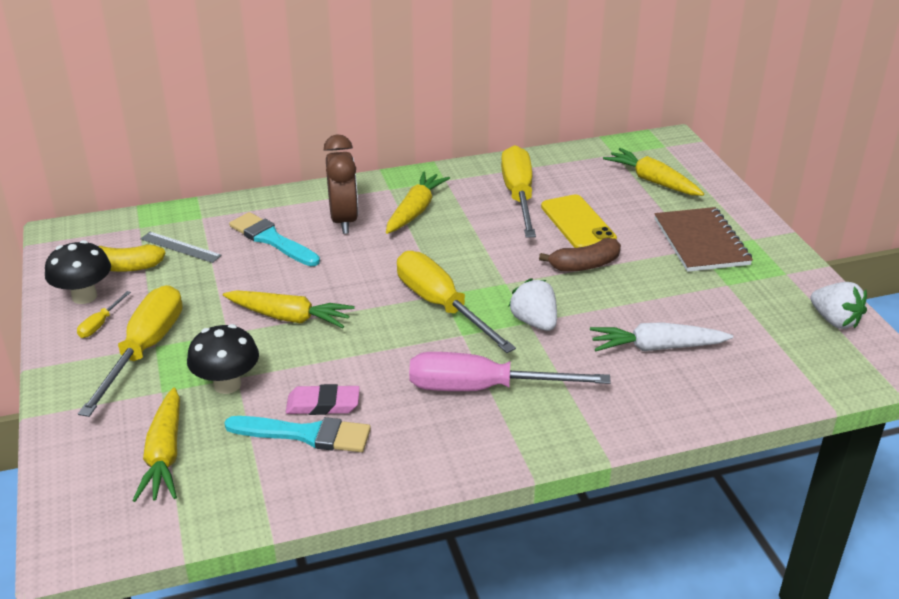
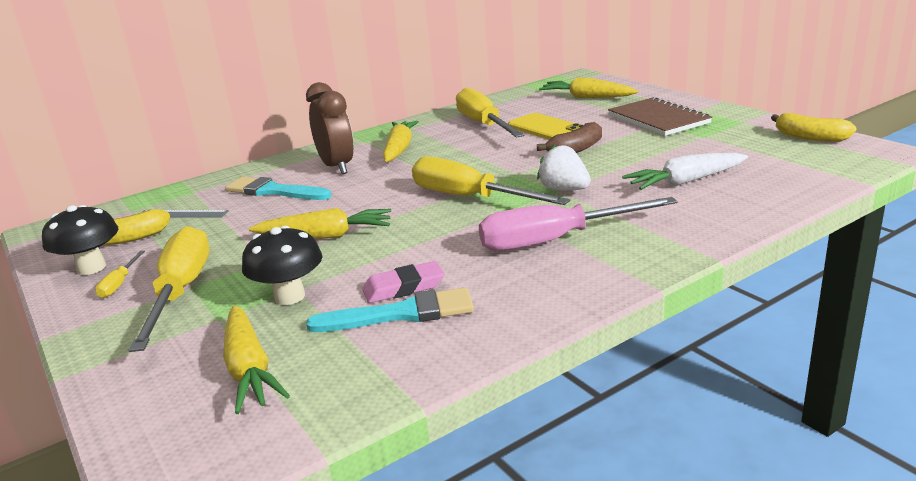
camera: 15 degrees left, 10 degrees down
white strawberry [810,282,867,329] -> yellow banana [771,113,857,142]

